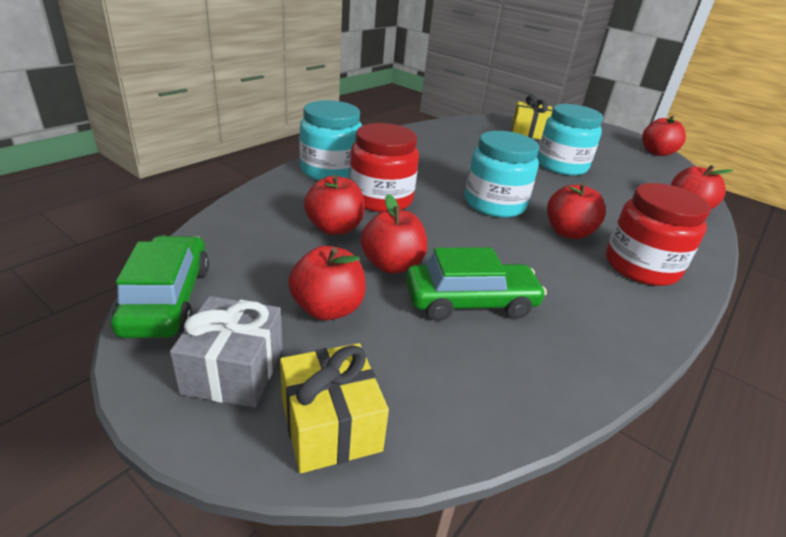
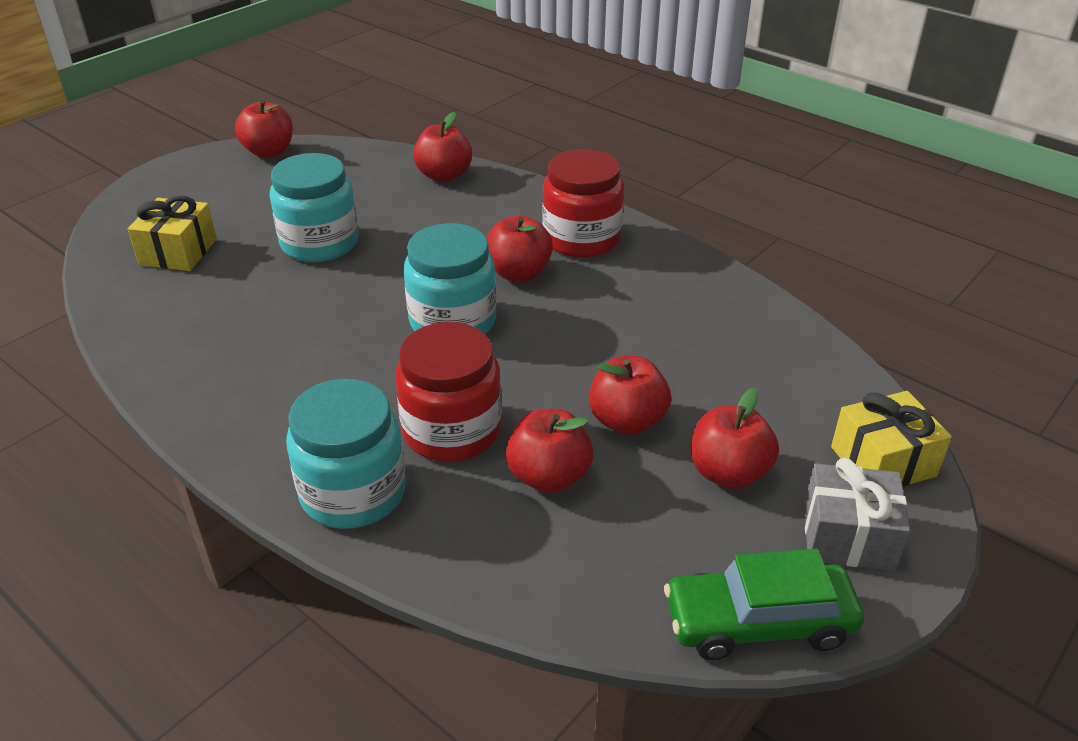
camera: 85 degrees left, 5 degrees up
green car [406,248,547,321] -> none

